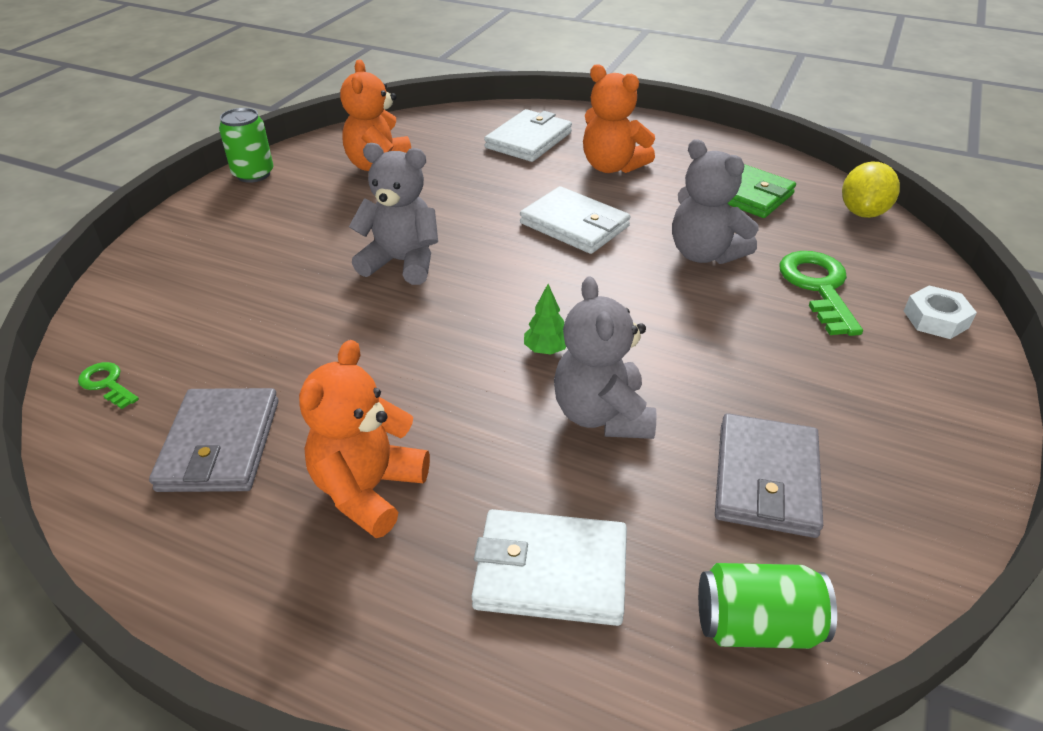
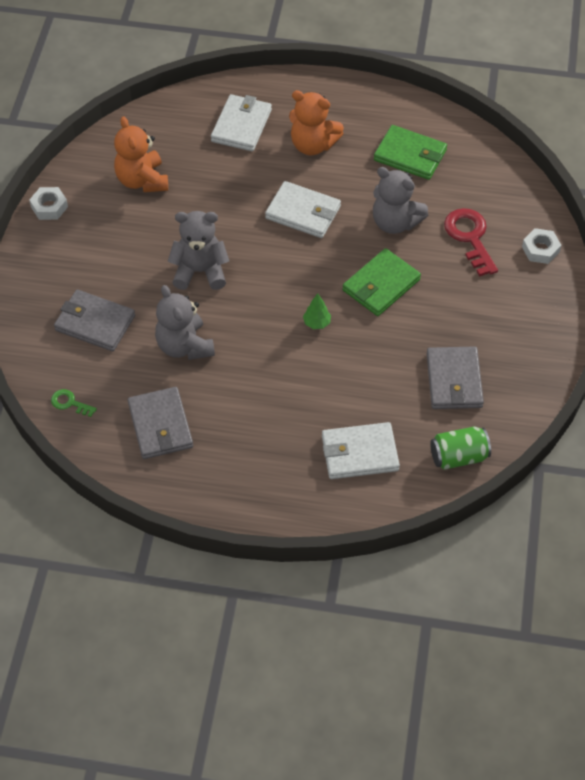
camera: 15 degrees left, 15 degrees up
green can [219,108,273,183] -> white nut [29,187,68,220]
orange teddy bear [299,340,430,538] -> none
grey teddy bear [554,276,657,439] -> grey teddy bear moved to [155,285,215,360]
green key [780,251,863,336] -> red key [444,208,498,277]
yellow lemon [842,161,900,218] -> none
none -> grey wallet [54,290,135,351]
none -> green wallet [342,248,421,316]

